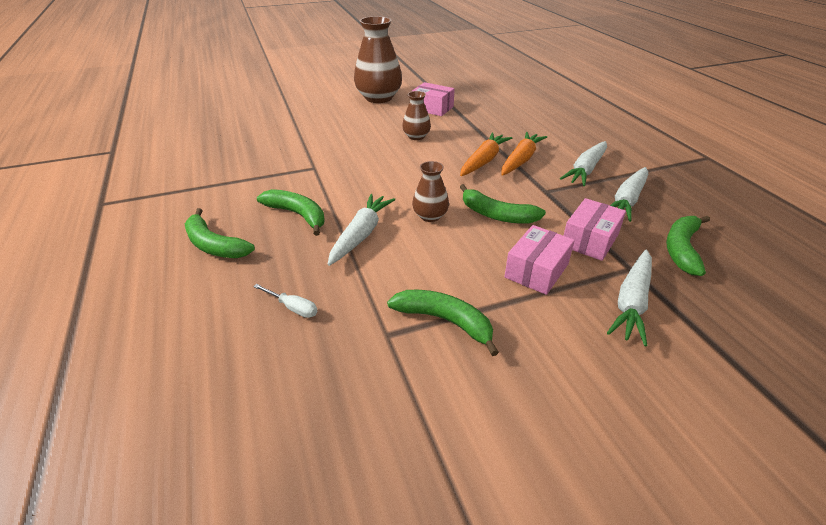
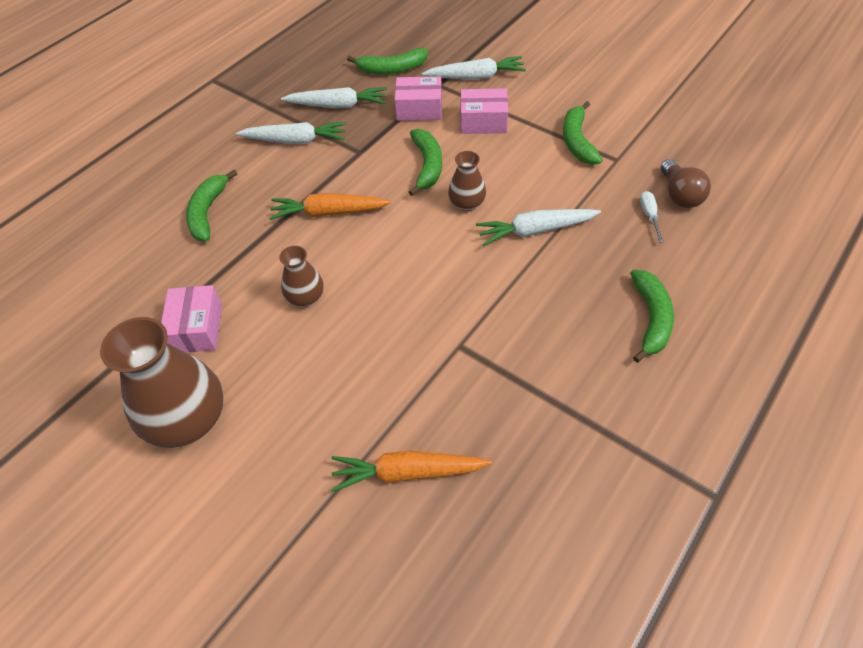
camera: 120 degrees left, 15 degrees up
green banana [257,189,325,236] -> green banana moved to [186,170,237,241]
orange carrot [501,132,547,176] -> orange carrot moved to [331,451,492,492]
none -> brown light bulb [661,159,711,208]

